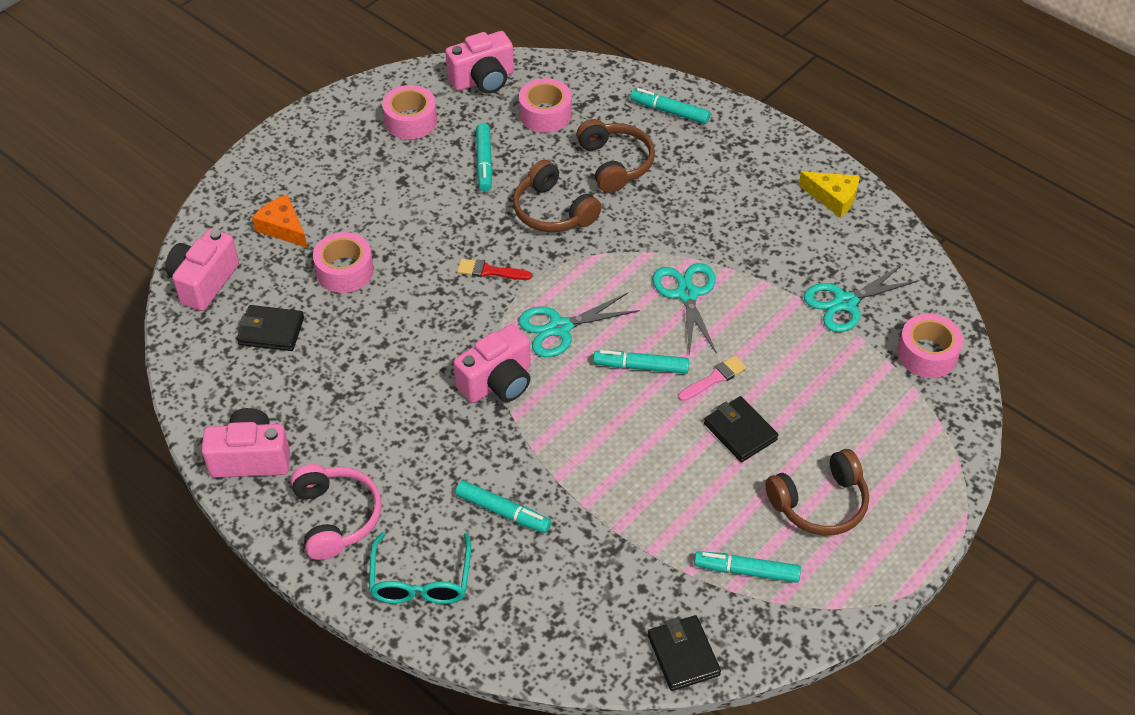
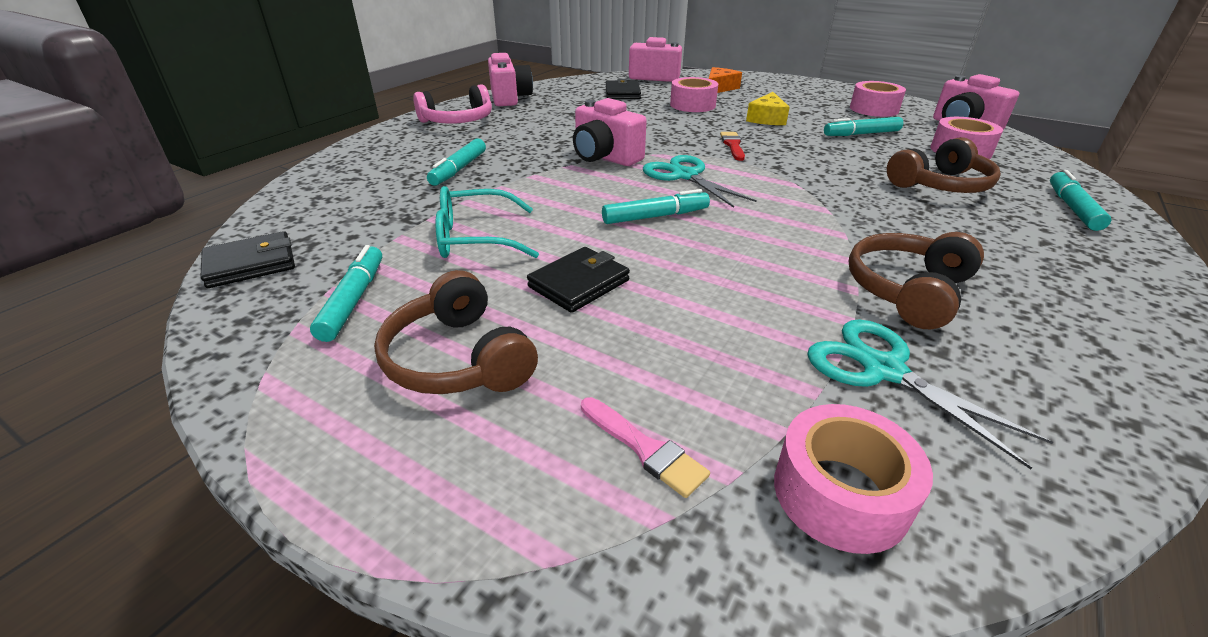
camera: 80 degrees right, 15 degrees down
turquoise glasses [369,532,471,604] -> turquoise glasses moved to [436,186,539,258]
brown headphones [513,160,602,232] -> brown headphones moved to [849,232,984,329]
turquoise marker [593,350,689,374] -> turquoise marker turned 75 degrees clockwise [602,189,710,224]
turquoise scissors [652,263,717,356] -> none
pink brush [678,356,747,401] -> pink brush moved to [581,397,710,498]
yellow cheese [799,171,859,218] -> yellow cheese moved to [746,92,790,125]

